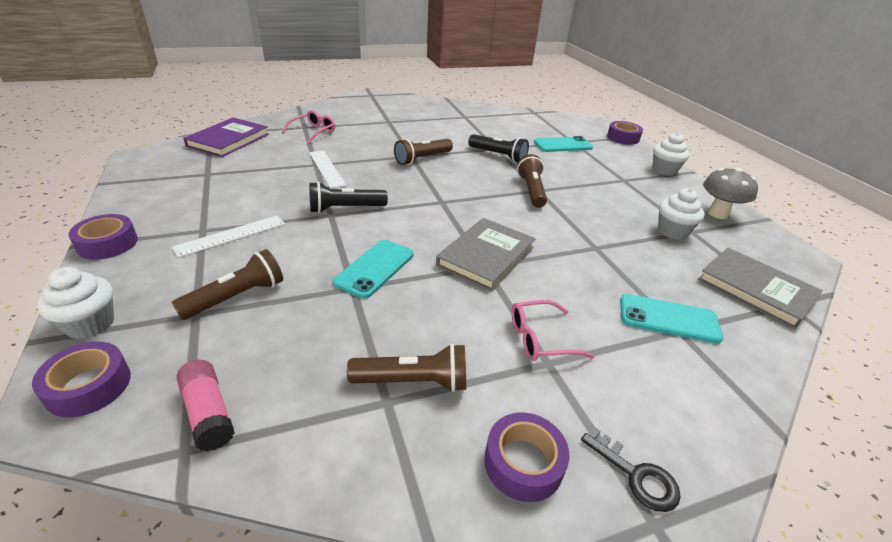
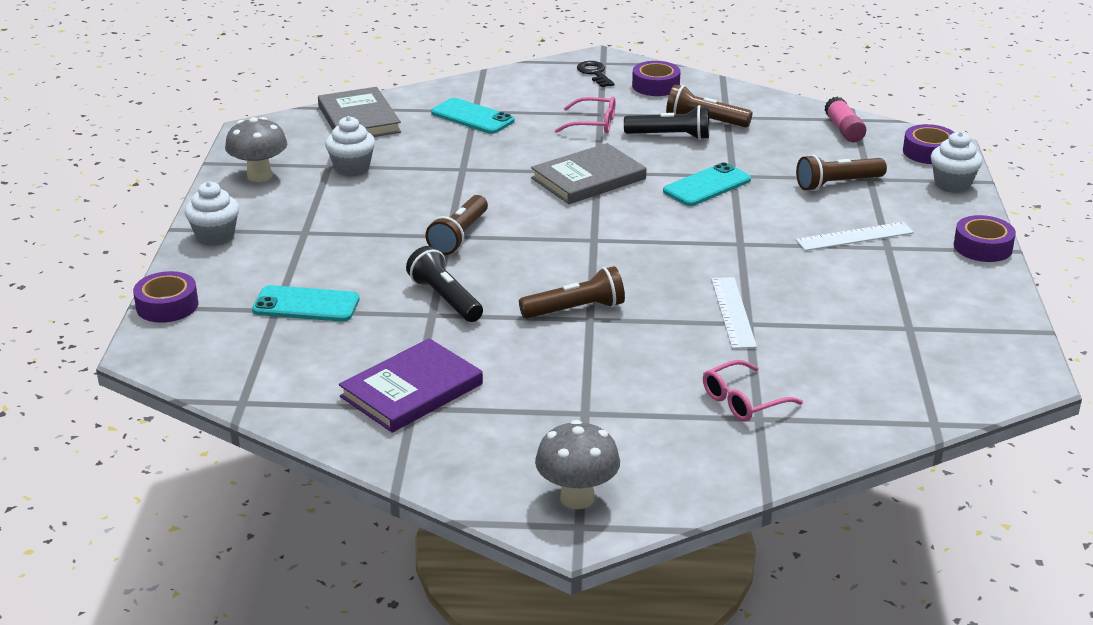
camera: 155 degrees left, 5 degrees down
purple book [183,118,269,157] -> purple book moved to [339,338,483,433]
black flashlight [309,182,388,213] -> black flashlight moved to [624,105,709,140]
none -> grey mushroom [535,420,620,509]

